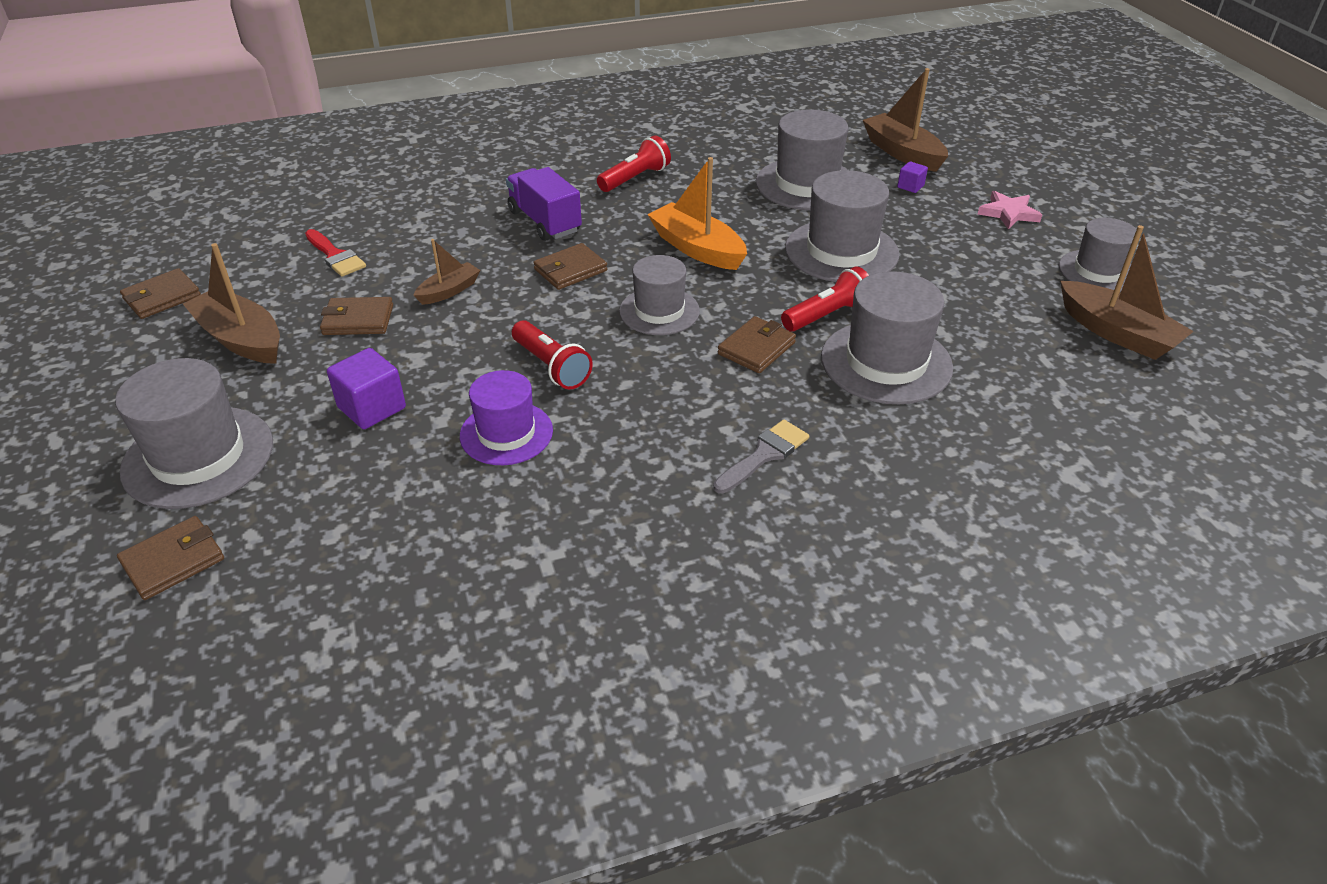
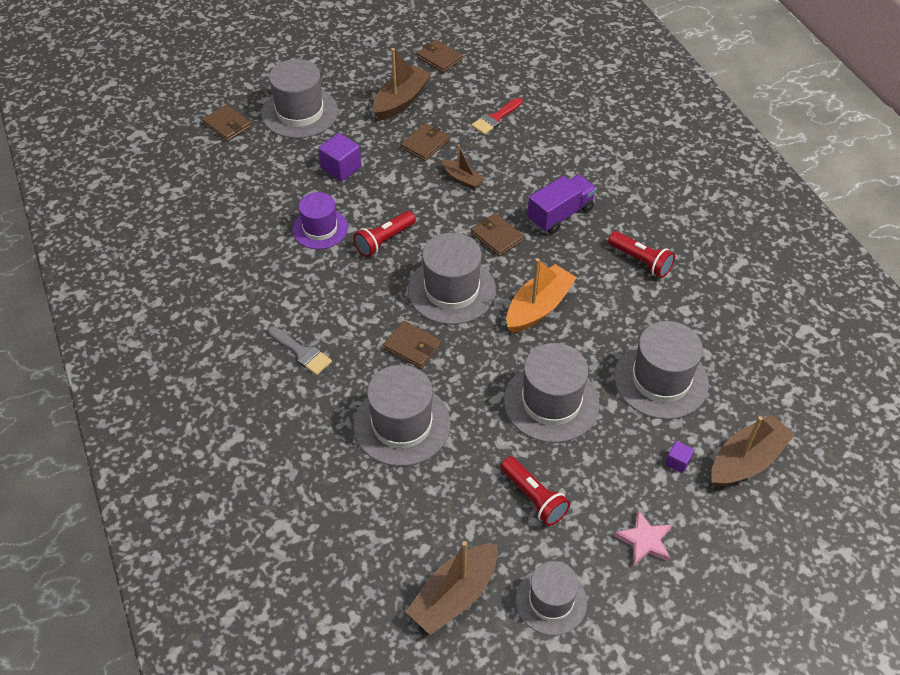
camera: 85 degrees right, 10 degrees up
brown wallet [320,297,393,335] -> brown wallet turned 45 degrees clockwise [401,123,450,161]
grey hat [619,255,700,335] -> grey hat [408,233,496,325], size x1.52
red flashlight [781,266,869,332] -> red flashlight moved to [501,456,570,526]

